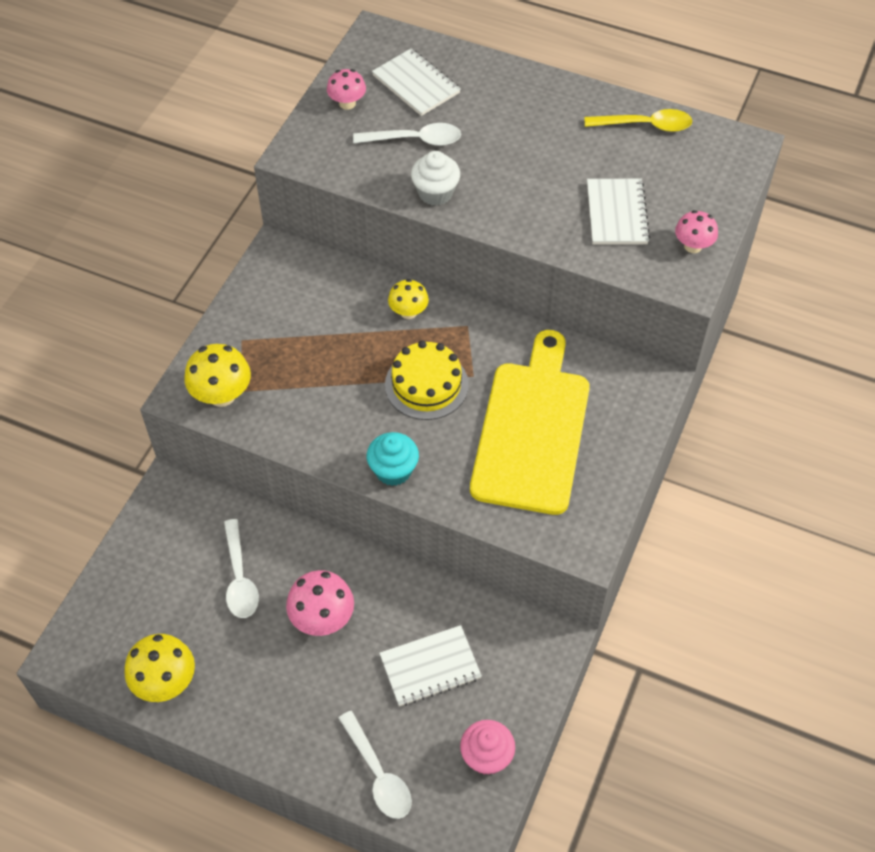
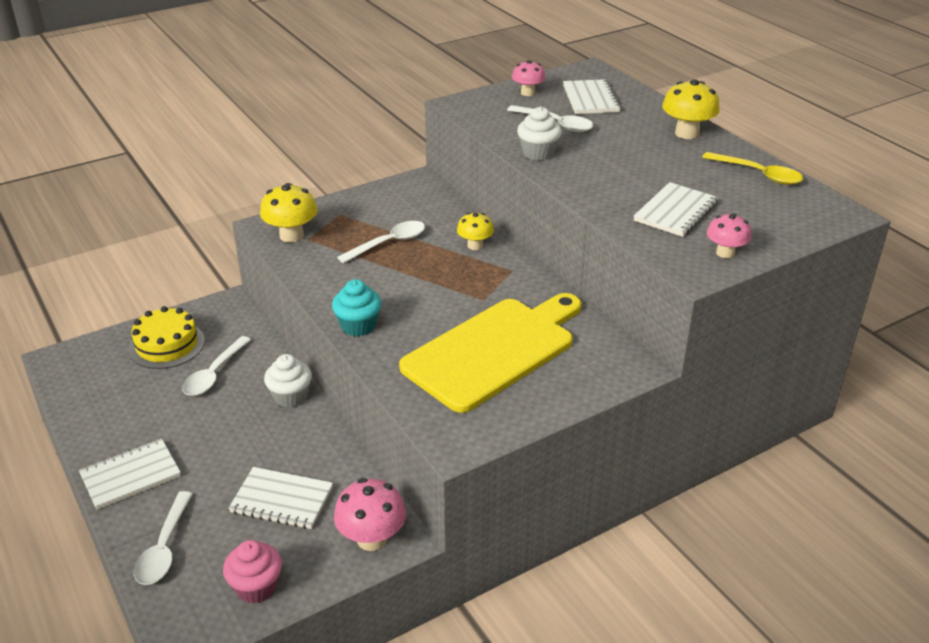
camera: 35 degrees right, 20 degrees down
yellow mushroom [125,634,195,702] -> yellow mushroom moved to [662,79,720,139]
pink mushroom [286,570,354,636] -> pink mushroom moved to [334,478,406,551]
yellow cake [385,341,469,420] -> yellow cake moved to [129,306,205,369]
none -> white notebook [79,438,181,510]
none -> white cupcake [264,354,312,408]
none -> white spoon [337,221,425,263]

